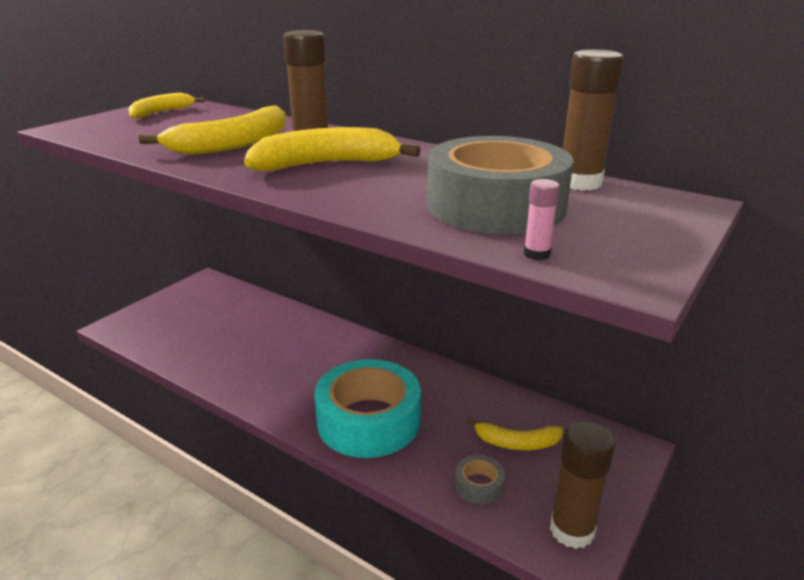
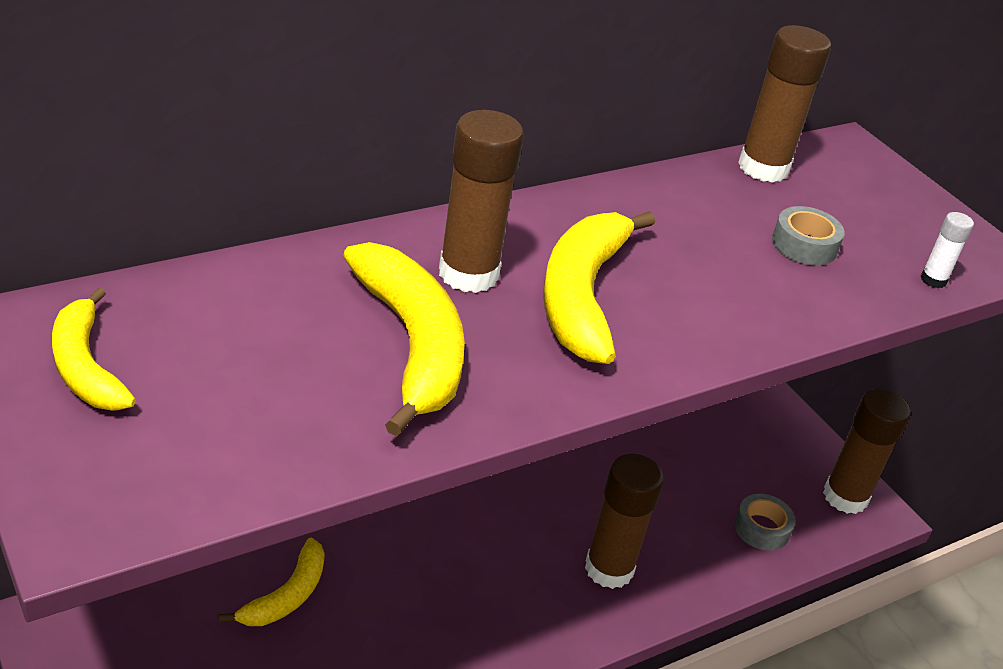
camera: 70 degrees left, 10 degrees up
turquoise tape [315,359,421,458] -> brown glue stick [585,454,664,589]
grey tape [427,136,574,235] -> grey tape [772,206,845,265], size x0.41
yellow banana [467,417,563,450] -> yellow banana moved to [218,538,325,626]
pink glue stick [524,179,560,260] -> white glue stick [920,212,974,288]

